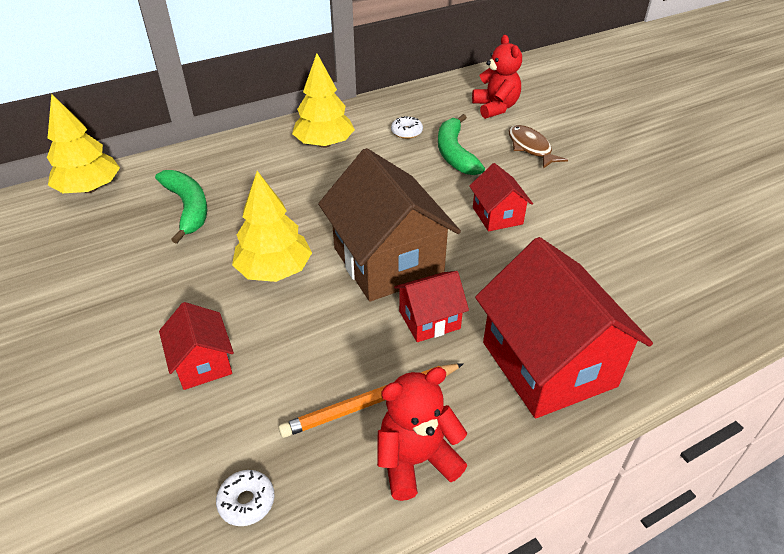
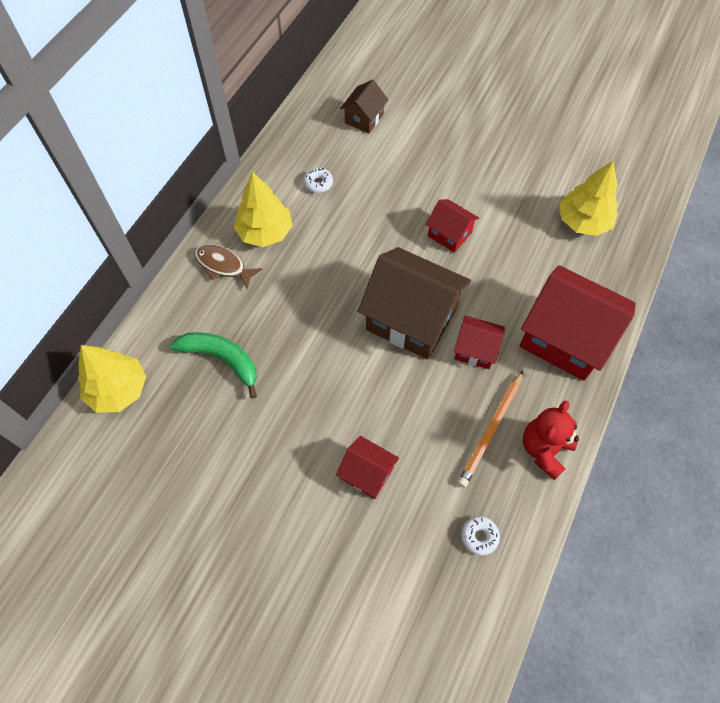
camera: 35 degrees left, 20 degrees up
yellow tree [232,171,312,282] -> yellow tree moved to [559,161,618,236]
red house [394,271,469,342] -> red house turned 75 degrees clockwise [454,316,505,369]
green banana [438,114,485,175] -> none
red teddy bear [472,35,522,119] -> brown house [340,80,388,133]
brown fish [509,125,568,168] -> brown fish moved to [194,244,262,289]

